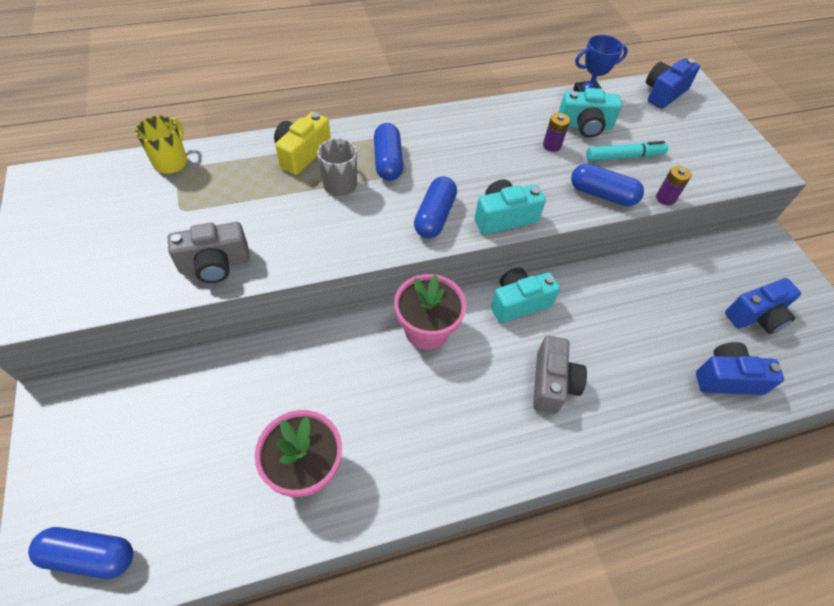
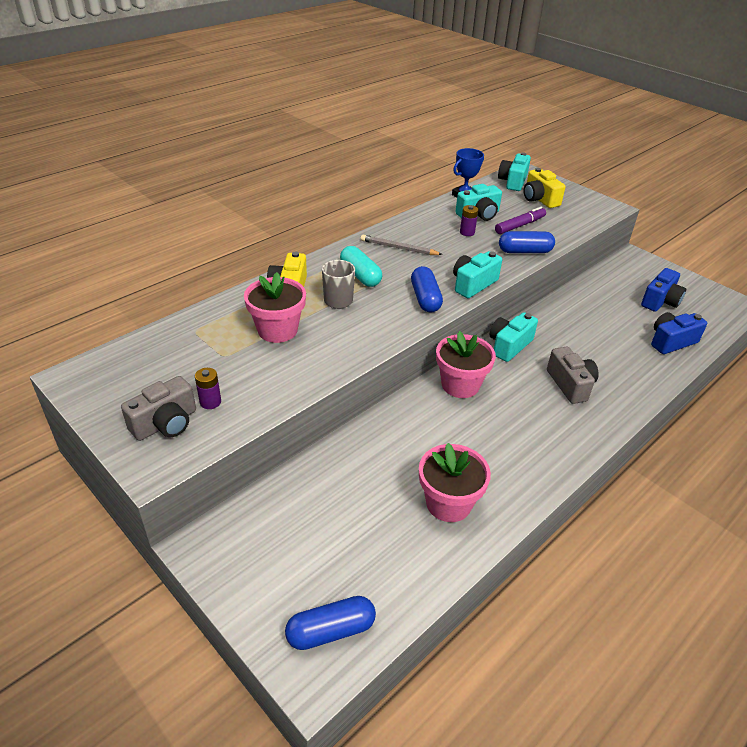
camera: 25 degrees left, 15 degrees down
yellow mug [135,116,187,174] -> none
grey camera [168,222,250,283] -> grey camera moved to [121,376,196,441]
blue capsule [374,123,403,181] -> turquoise capsule [340,246,382,287]
turquoise marker [586,141,668,161] -> purple marker [495,207,546,234]
blue camera [646,58,700,109] -> turquoise camera [498,152,531,191]
purple battery [656,166,691,205] -> purple battery moved to [195,368,221,409]
none -> pink flower pot [244,272,306,343]
none -> grey pencil [360,235,443,255]
none -> yellow camera [523,168,565,208]

